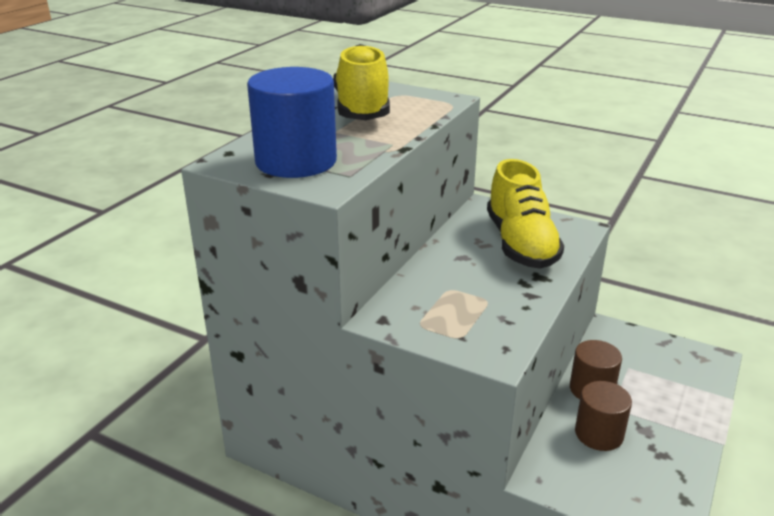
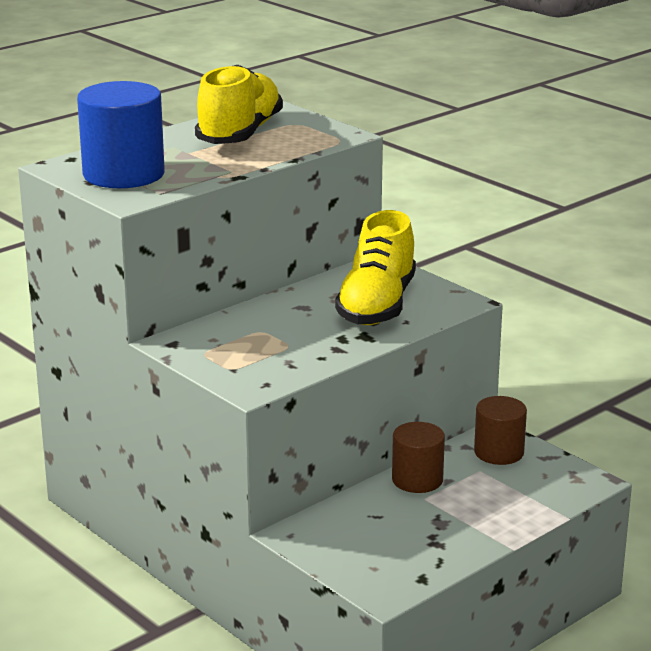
camera: 20 degrees right, 5 degrees down
brown cylinder [575,381,632,451] -> brown cylinder moved to [474,396,527,465]

